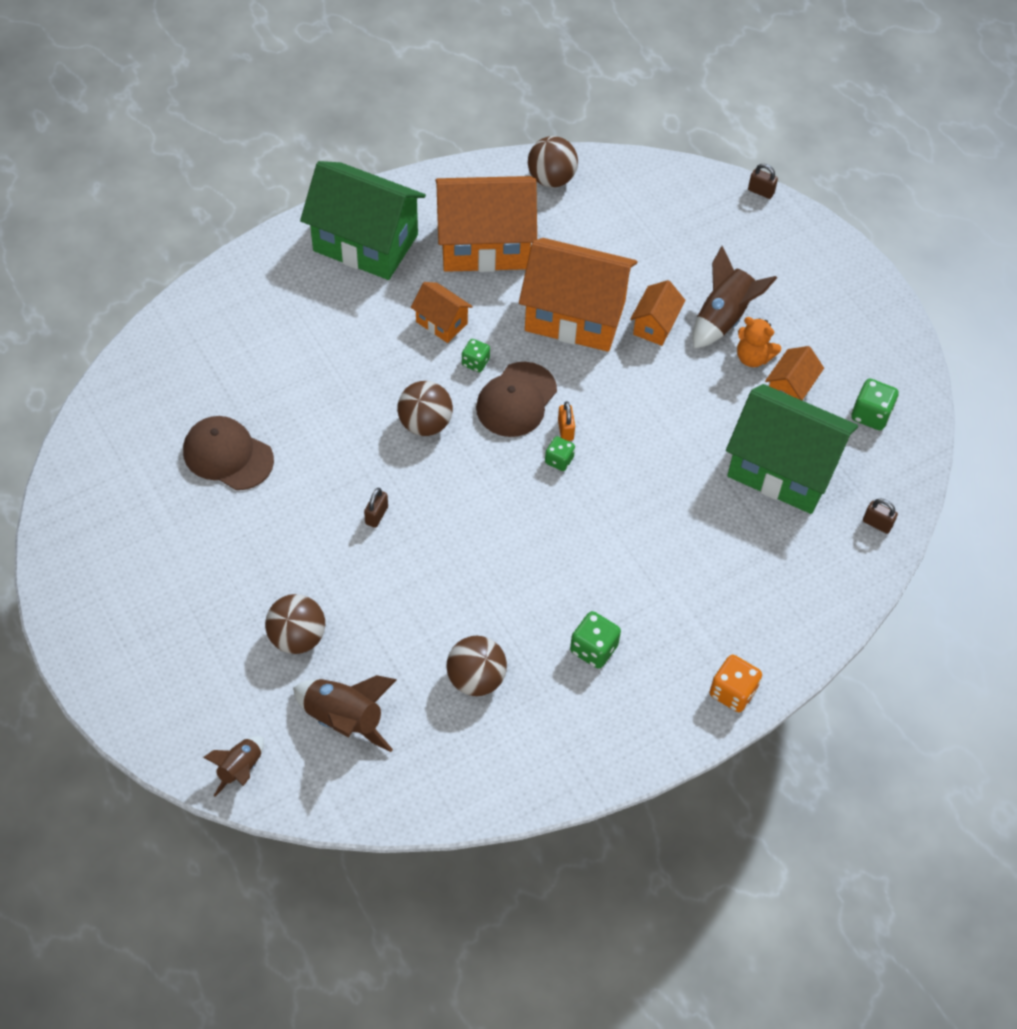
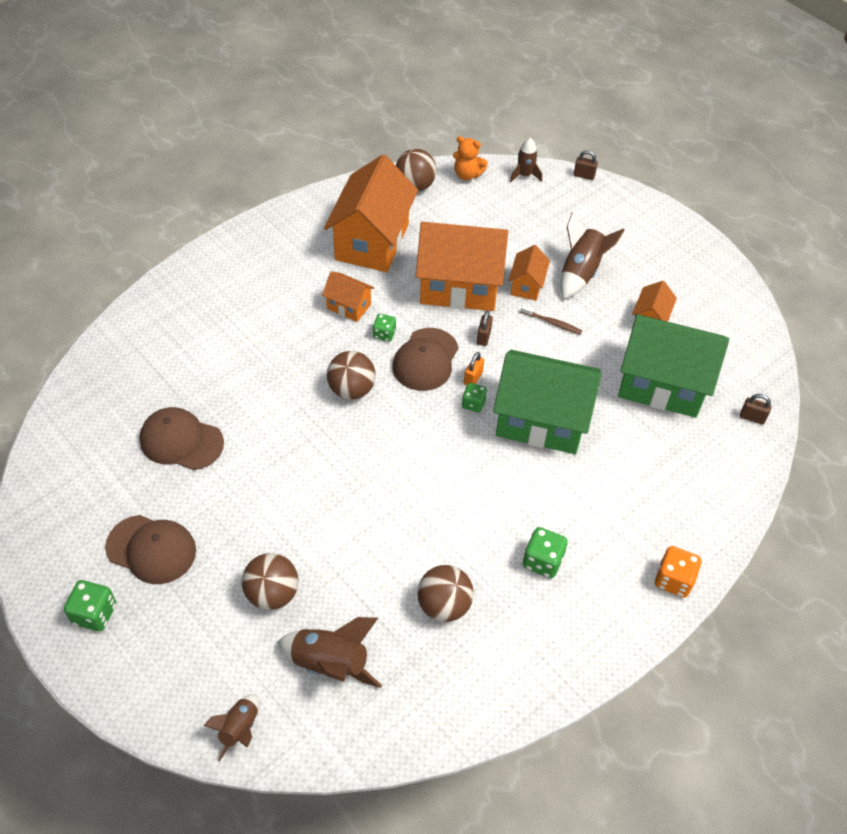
camera: 10 degrees left, 5 degrees down
green house [300,161,426,280] -> green house moved to [493,350,601,454]
brown padlock [364,488,388,528] -> brown padlock moved to [477,310,493,346]
orange house [435,176,537,272] -> orange house turned 60 degrees counterclockwise [324,155,418,272]
orange padlock [558,401,575,441] -> orange padlock turned 45 degrees clockwise [464,352,484,386]
orange teddy bear [737,317,781,367] -> orange teddy bear moved to [453,136,488,180]
green dice [851,379,899,430] -> green dice moved to [64,580,116,631]
none -> brown cap [105,515,196,584]
none -> brown rocket [510,138,542,182]
none -> brown toothbrush [521,305,582,334]

